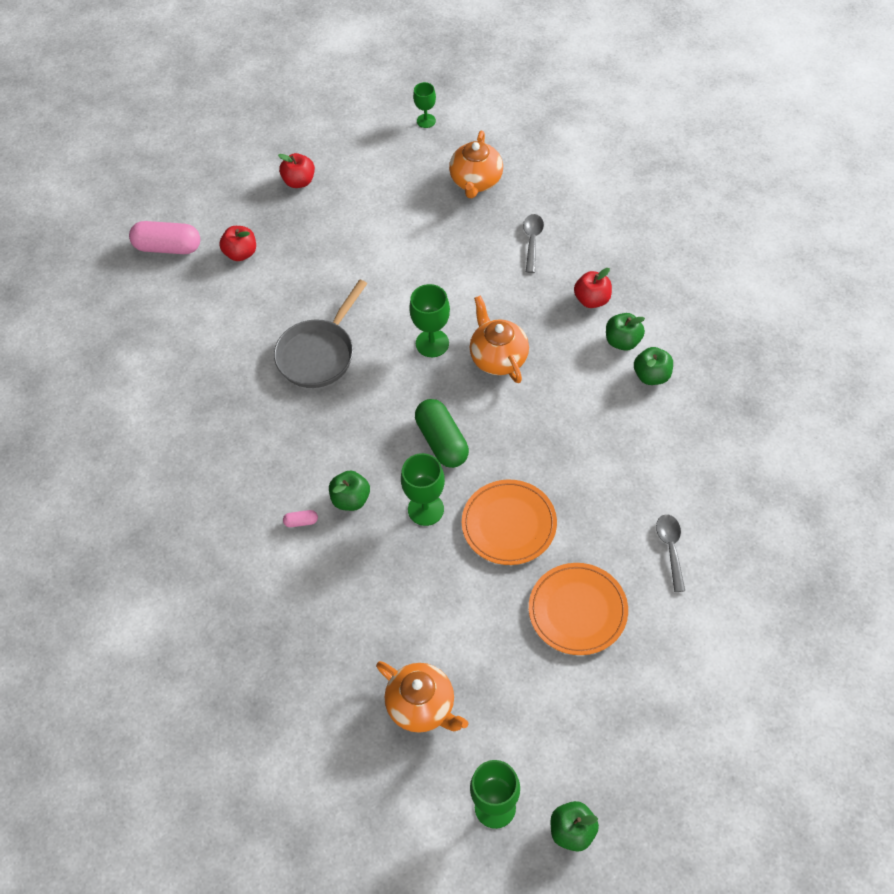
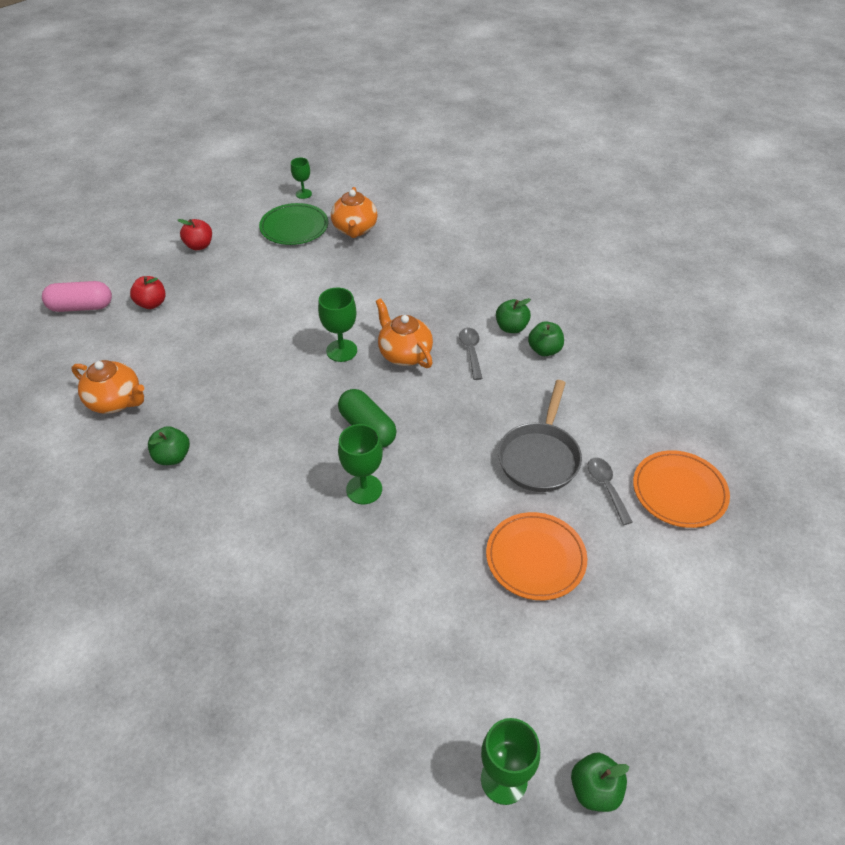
camera: 15 degrees left, 10 degrees down
grey pan [274,280,367,388] -> grey pan moved to [498,380,582,492]
pink capsule [283,510,318,527] -> none
green apple [329,471,370,511] -> green apple moved to [148,426,190,465]
orange teapot [376,661,468,733] -> orange teapot moved to [72,360,144,414]
orange plate [462,480,557,565] -> orange plate moved to [633,450,730,528]
grey spoon [523,214,544,273] -> grey spoon moved to [459,328,482,380]
red apple [574,268,612,308] -> none
none -> green plate [259,203,328,245]

